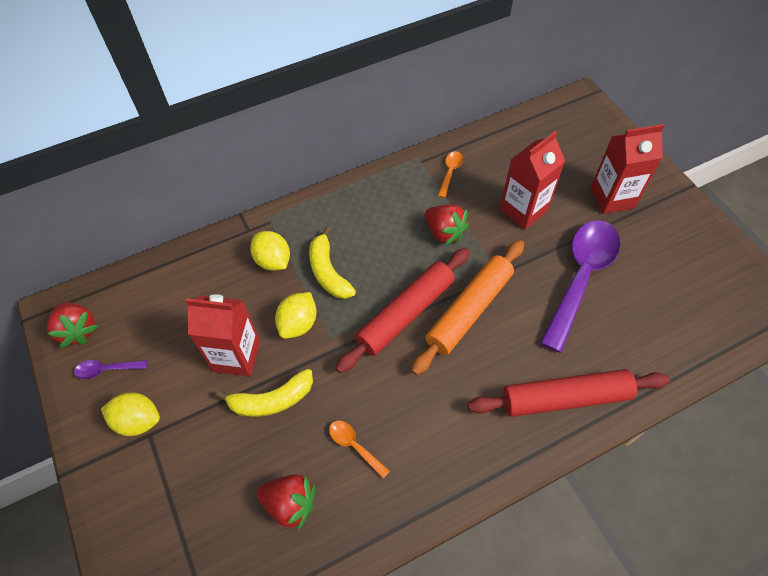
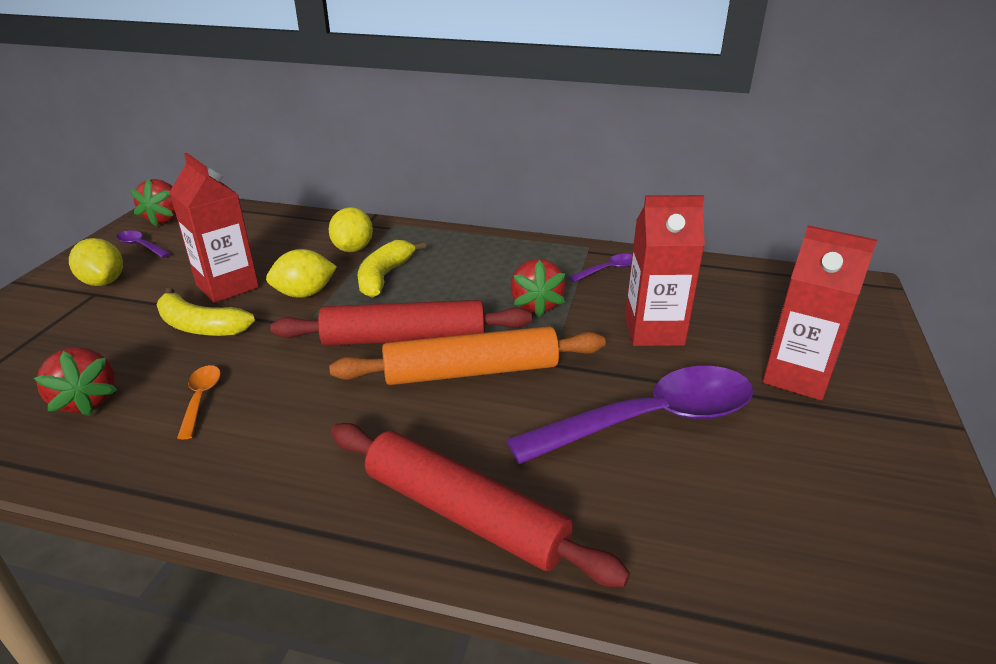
camera: 40 degrees right, 25 degrees down
orange spoon [438,151,463,198] -> purple spoon [569,254,632,282]

